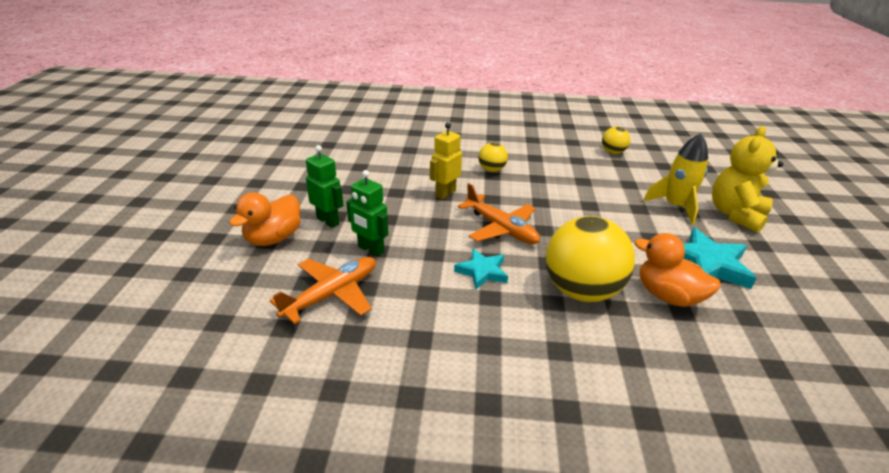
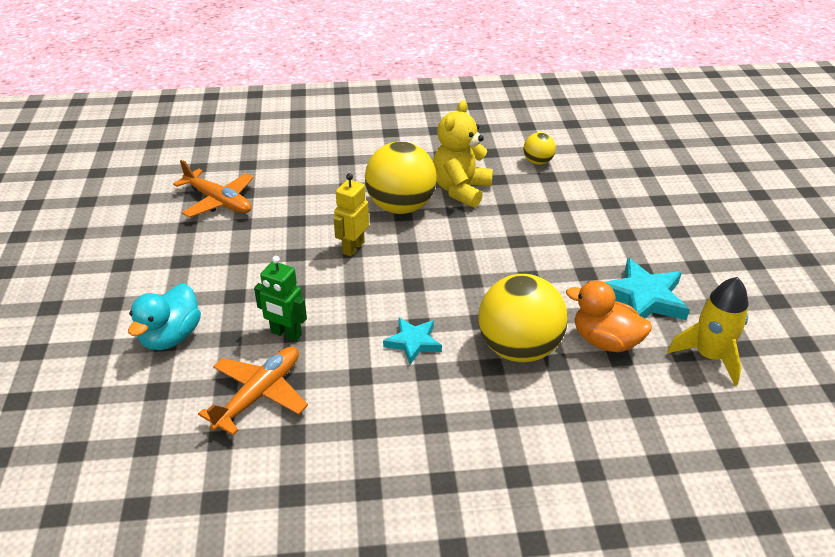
camera: 10 degrees left, 5 degrees up
orange duck [229,192,301,246] -> turquoise duck [128,284,201,350]
green robot [306,145,344,228] -> none
orange plane [458,183,540,244] -> orange plane moved to [173,160,254,218]
yellow ball [478,143,508,172] -> yellow ball [365,141,437,214], size x2.05
yellow rocket [643,133,708,224] -> yellow rocket moved to [667,277,749,386]
yellow teddy bear [712,126,783,233] -> yellow teddy bear moved to [433,100,493,208]

